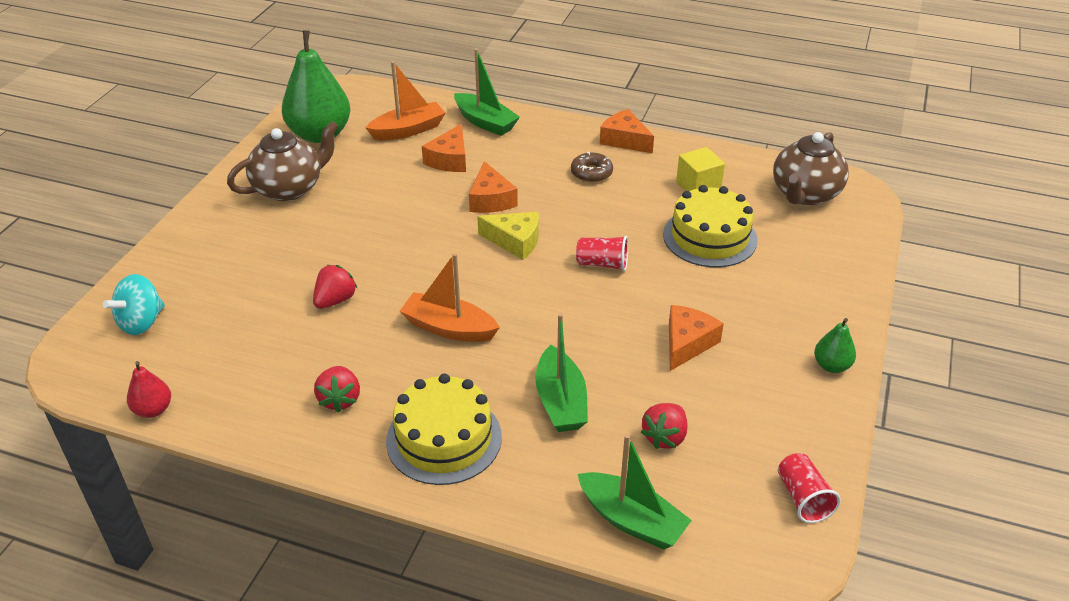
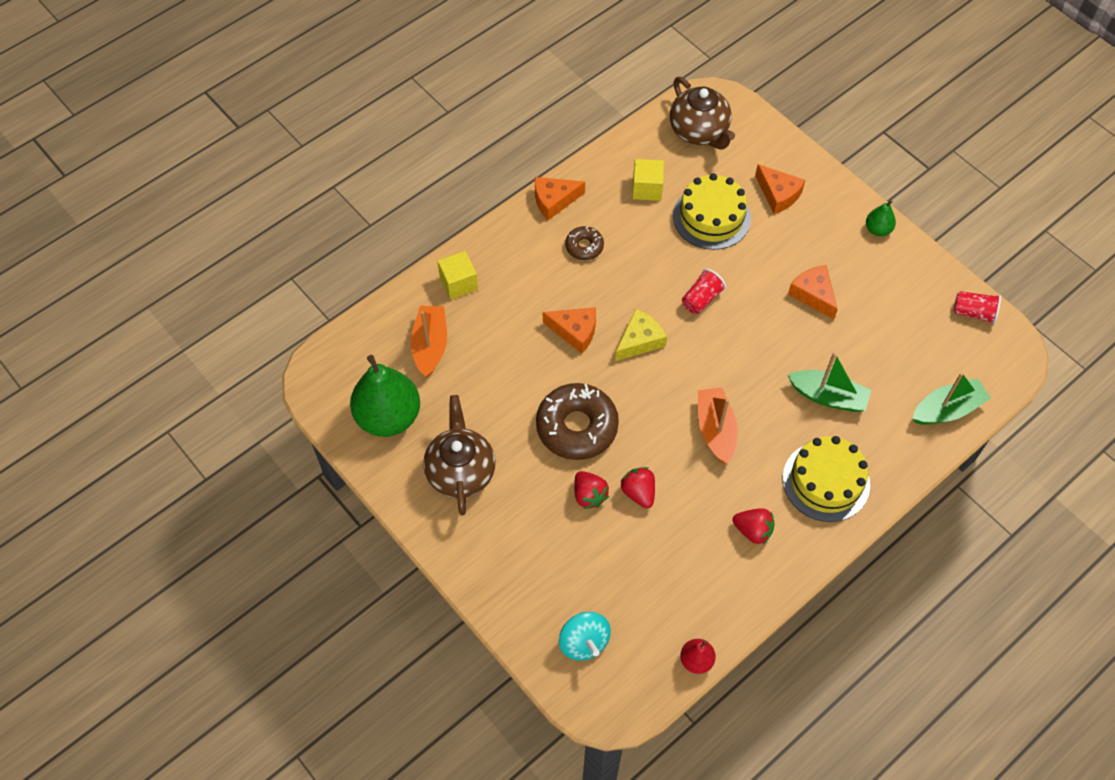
camera: 60 degrees left, 20 degrees up
orange boat [400,253,500,342] -> orange boat turned 120 degrees clockwise [698,387,738,464]
orange cheese [422,124,466,172] -> orange cheese moved to [755,164,805,214]
green boat [454,48,520,136] -> yellow cube [437,251,478,300]
red strawberry [641,403,688,449] -> red strawberry moved to [574,471,609,509]
none -> brown donut [536,383,619,460]

